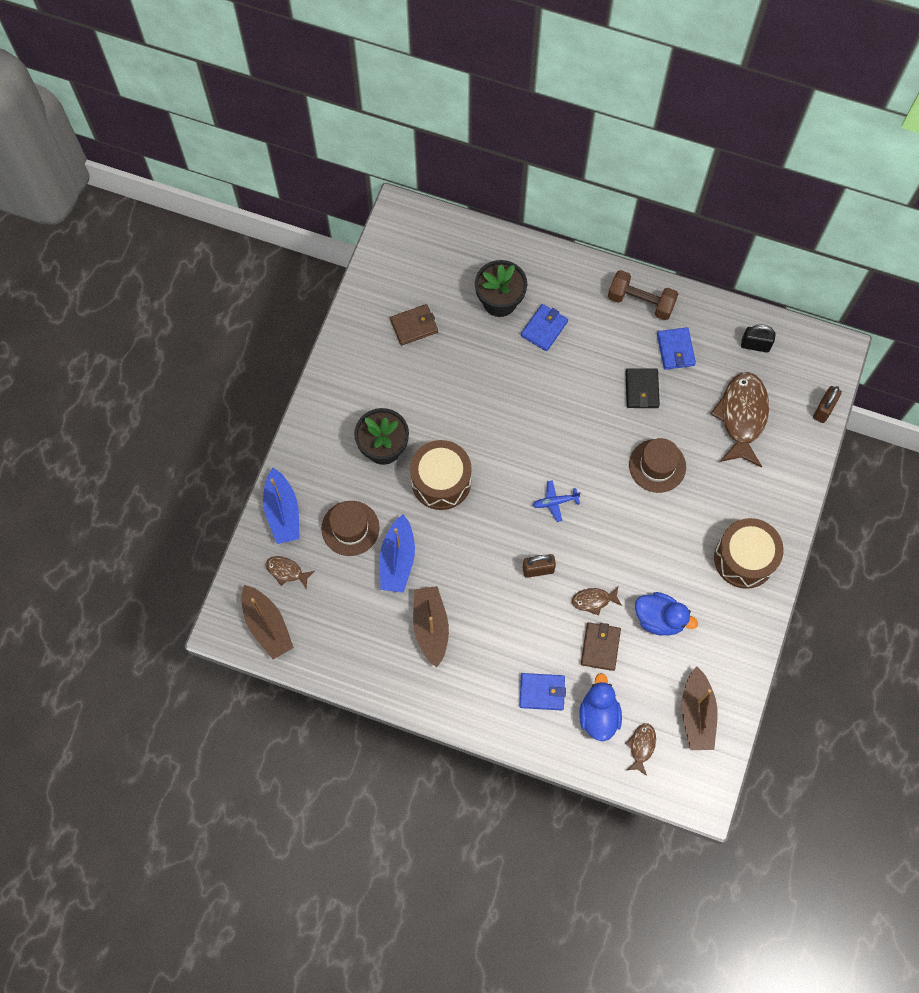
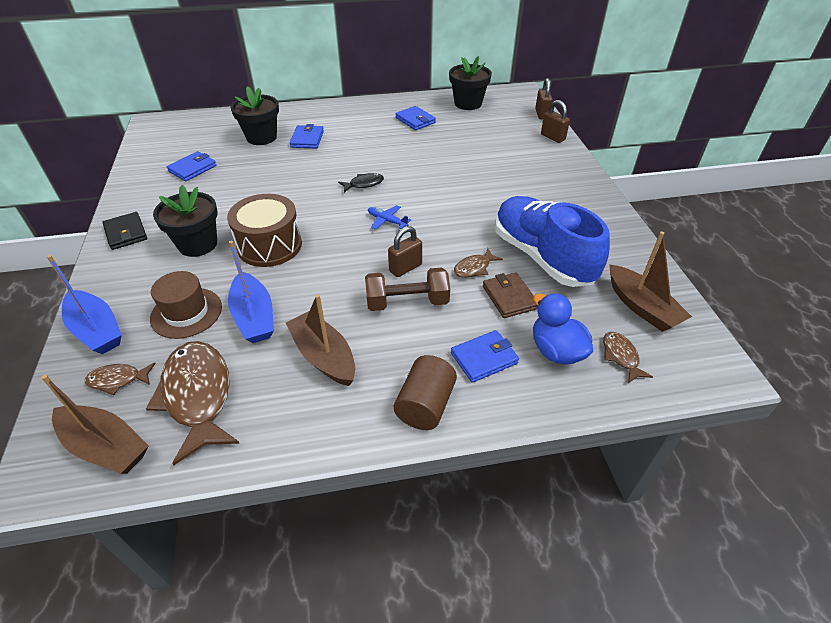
camera: 30 degrees left, 25 degrees down
brown wallet [390,304,438,346] -> blue wallet [167,151,216,181]
blue plane [533,480,581,522] -> blue plane turned 75 degrees clockwise [368,205,411,230]
brown dumbbell [608,270,678,320] -> brown dumbbell moved to [365,267,450,311]
black wallet [625,368,660,408] -> black wallet moved to [102,212,147,250]
brown hat [629,438,686,493] -> none
blue duck [635,592,698,636] -> blue shoe [495,196,610,287]
brown fish [710,372,769,467] -> brown fish moved to [146,341,240,465]
brown drum [714,518,784,589] -> none
black padlock [741,324,776,353] -> black flower pot [449,56,492,110]
none -> black fish [338,173,384,192]
none -> brown cylinder [394,355,457,430]
none -> brown padlock [541,100,570,143]

